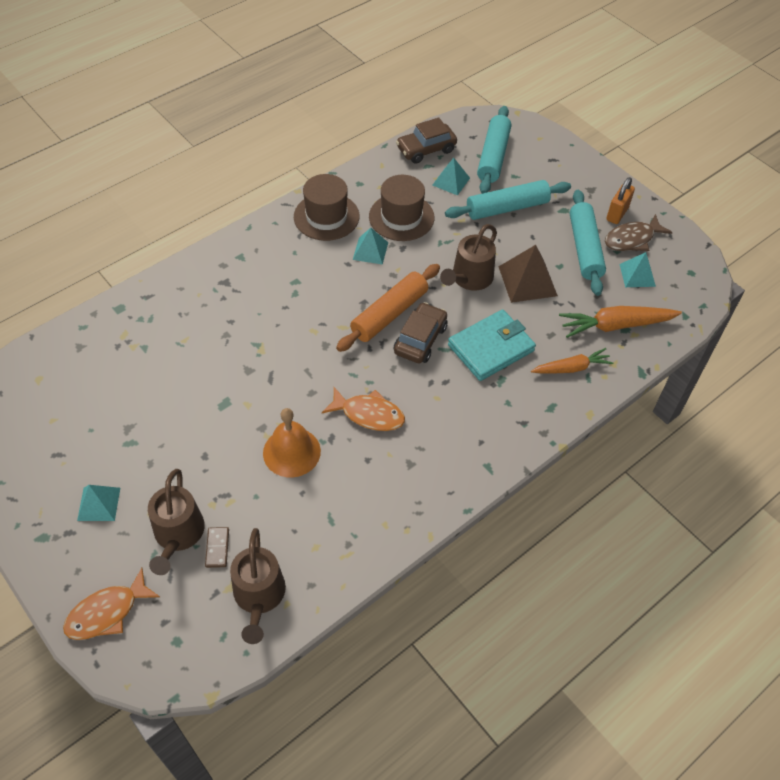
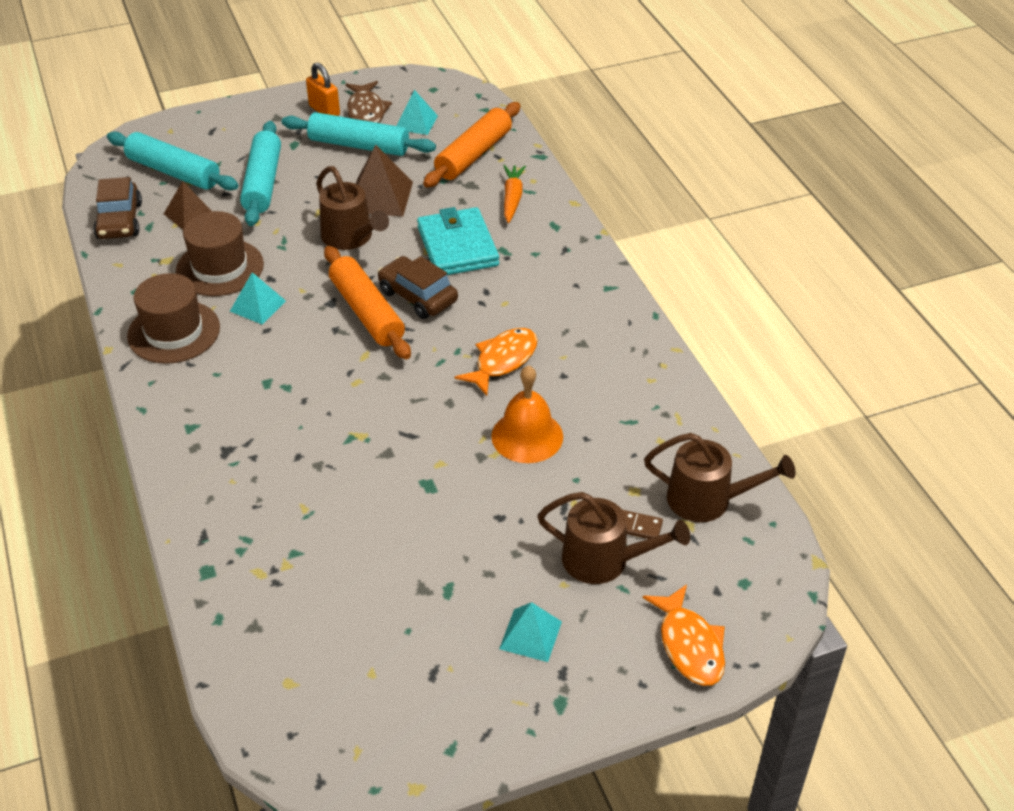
camera: 70 degrees left, 10 degrees down
turquoise pyramid [432,158,470,195] -> brown pyramid [164,181,212,230]
orange carrot [559,306,682,338] -> orange rolling pin [423,102,521,187]

